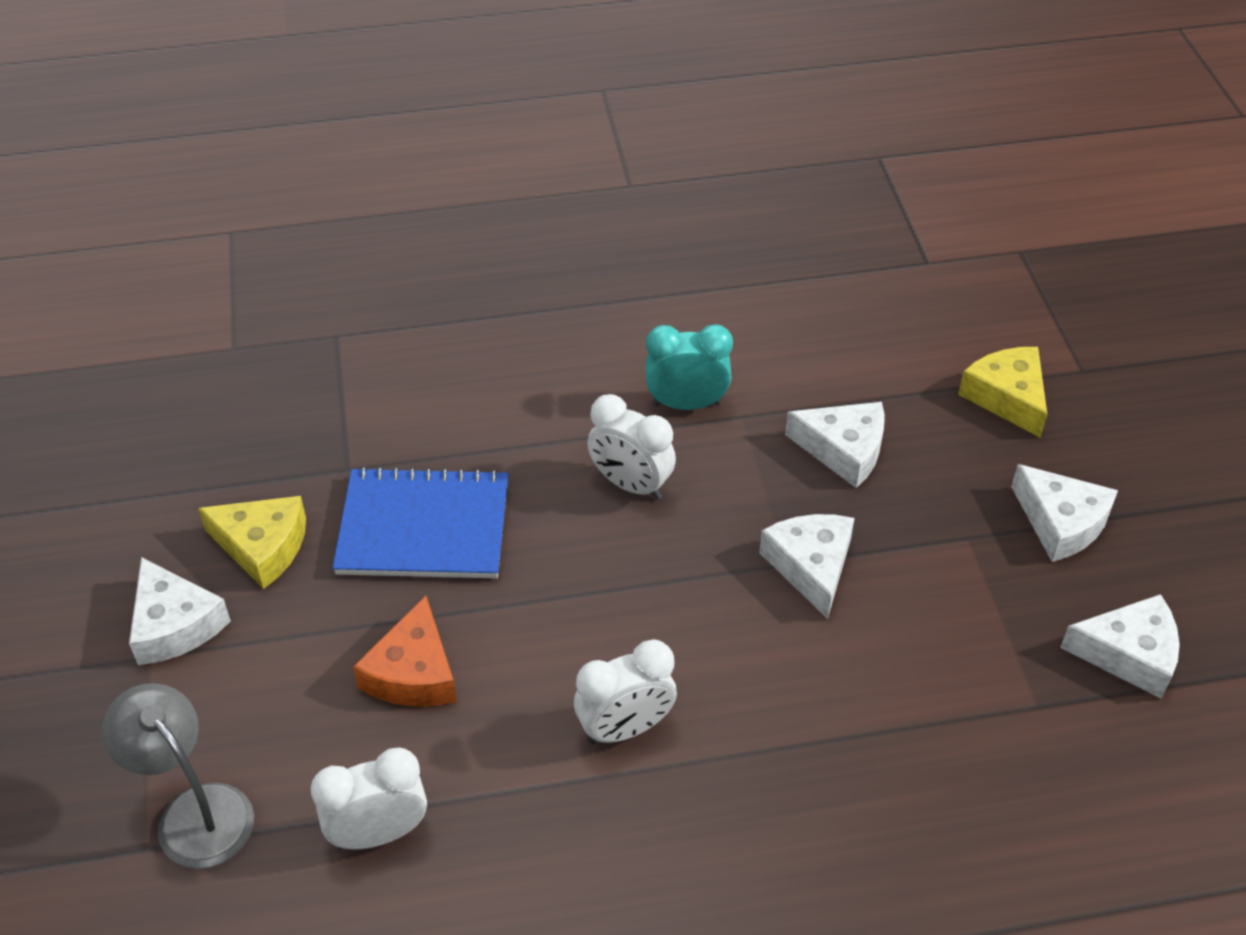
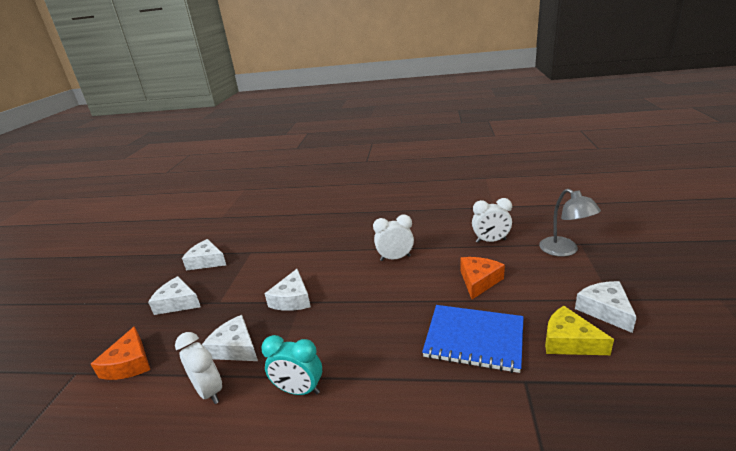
camera: 160 degrees left, 20 degrees down
white clock [587,394,676,500] -> white clock moved to [175,332,222,404]
yellow cheese [958,347,1047,438] -> orange cheese [91,326,150,380]
white cheese [1011,464,1118,562] -> white cheese turned 45 degrees counterclockwise [148,276,201,315]

